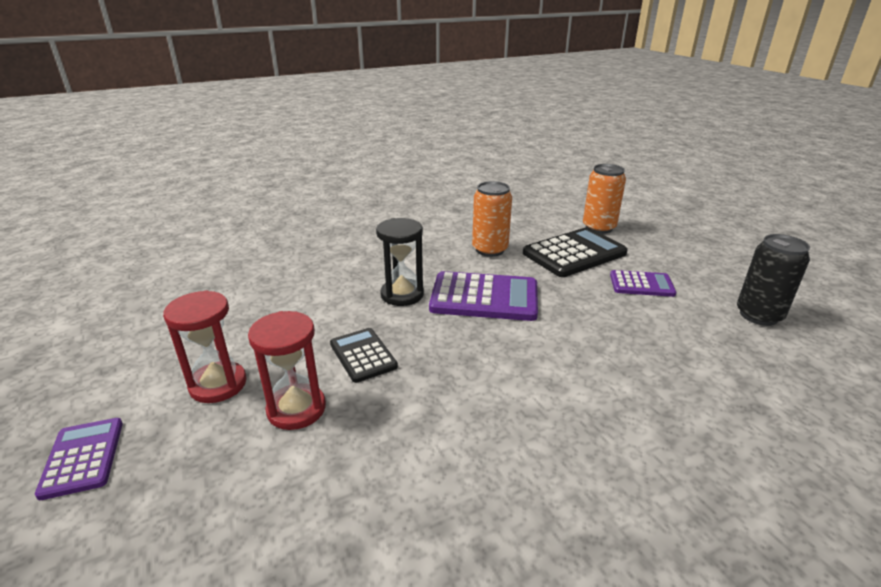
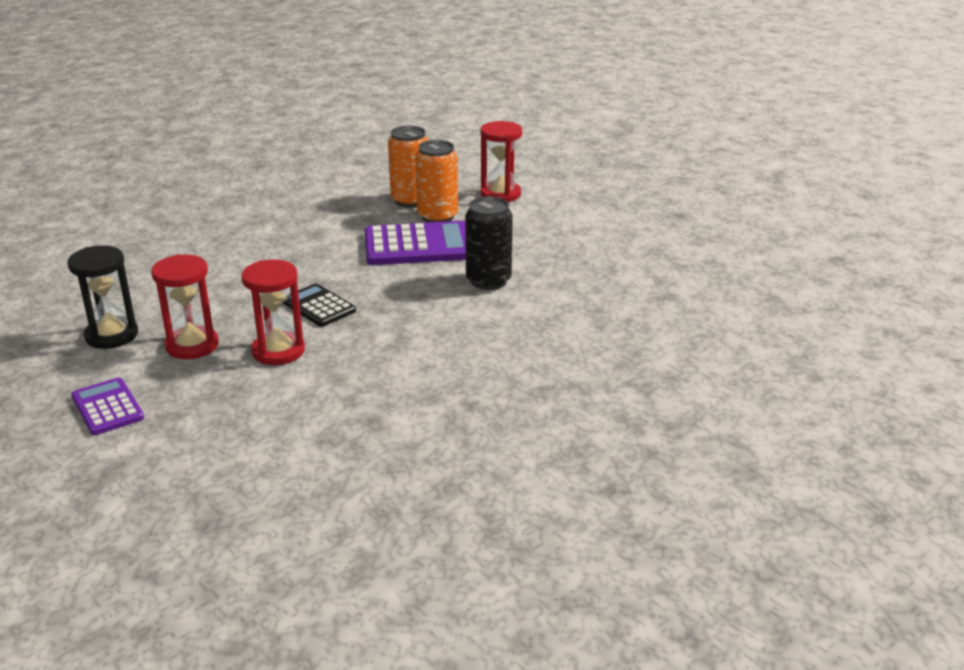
camera: 15 degrees left, 0 degrees up
black hourglass [376,218,424,306] -> black hourglass moved to [67,246,138,349]
black calculator [523,227,628,277] -> red hourglass [481,121,522,202]
orange can [583,164,626,234] -> orange can moved to [415,140,458,223]
purple calculator [610,270,676,297] -> none
black can [737,234,810,326] -> black can moved to [465,197,513,290]

